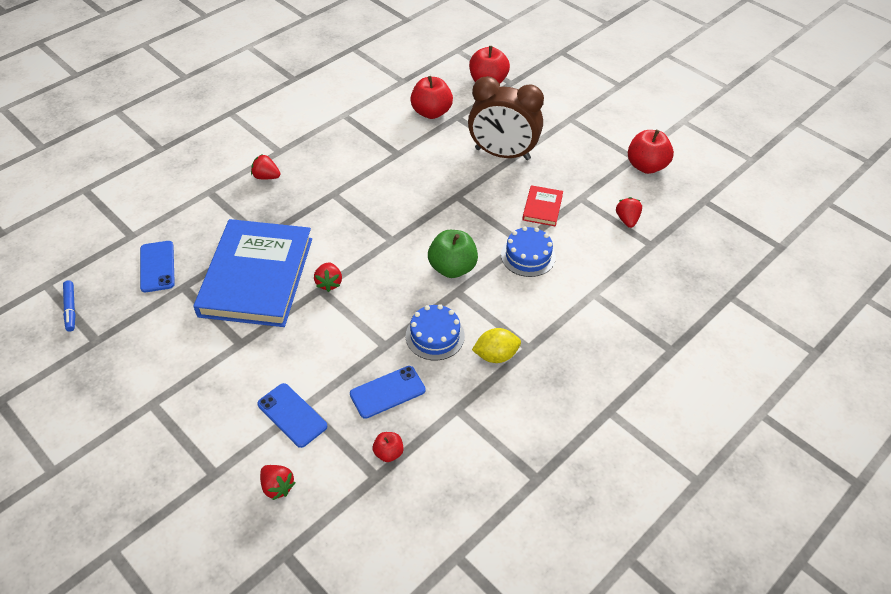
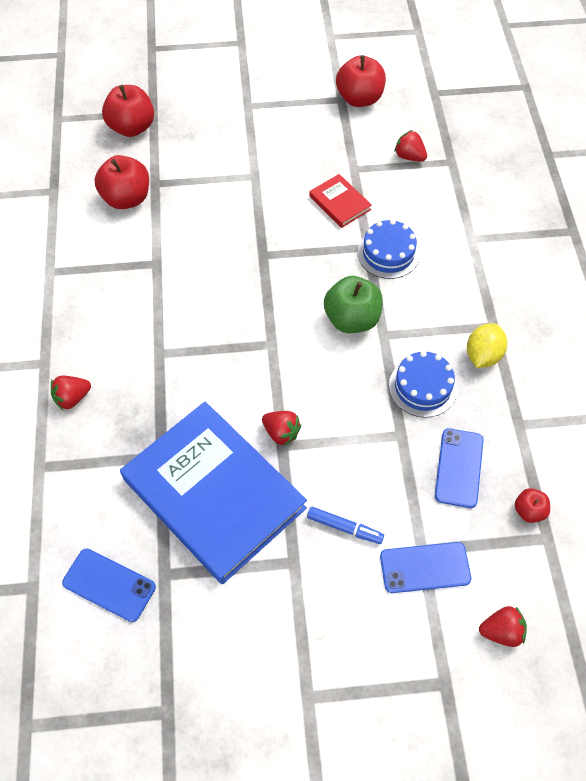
camera: 50 degrees left, 10 degrees up
blue marker [63,281,76,332] -> blue marker moved to [307,507,384,544]
brown clock [468,76,544,160] -> none

